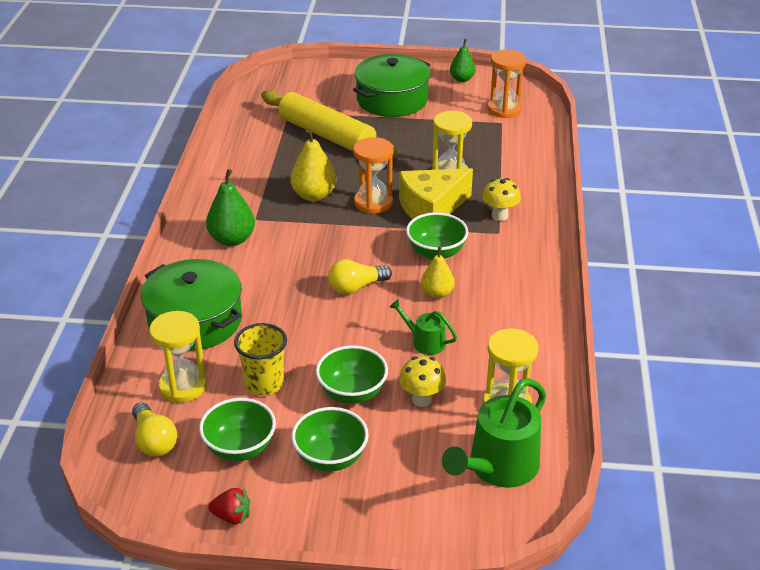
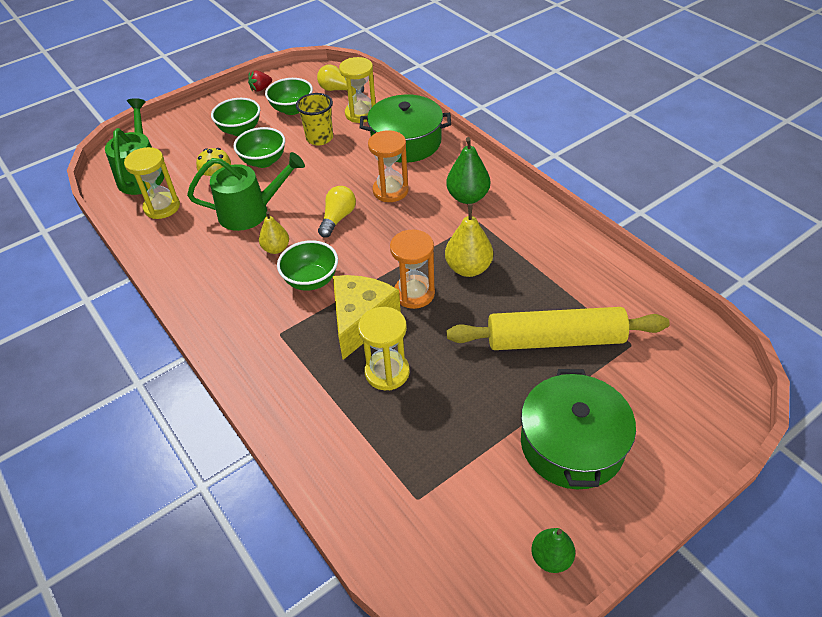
camera: 140 degrees right, 10 degrees up
green watering can [390,299,457,355] -> green watering can [187,152,305,231], size x1.91
yellow mushroom [482,178,521,221] -> none
orange hourglass [487,50,527,118] -> orange hourglass moved to [368,130,409,202]

